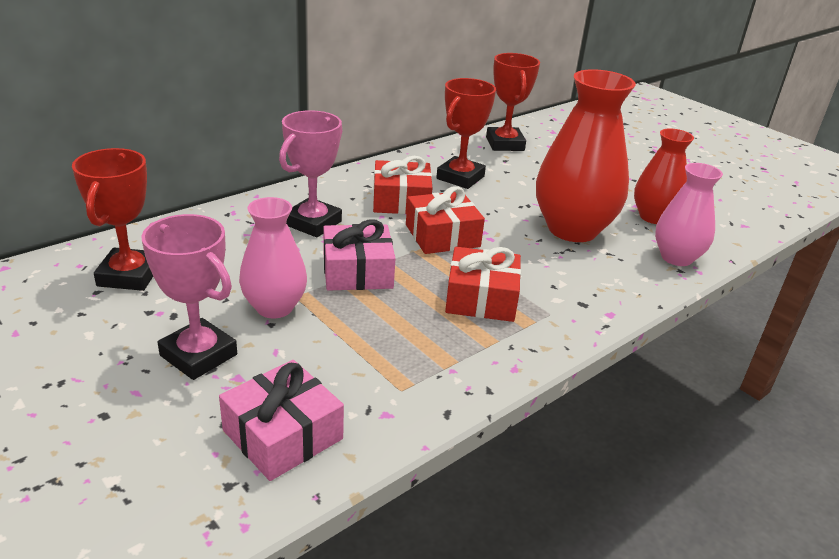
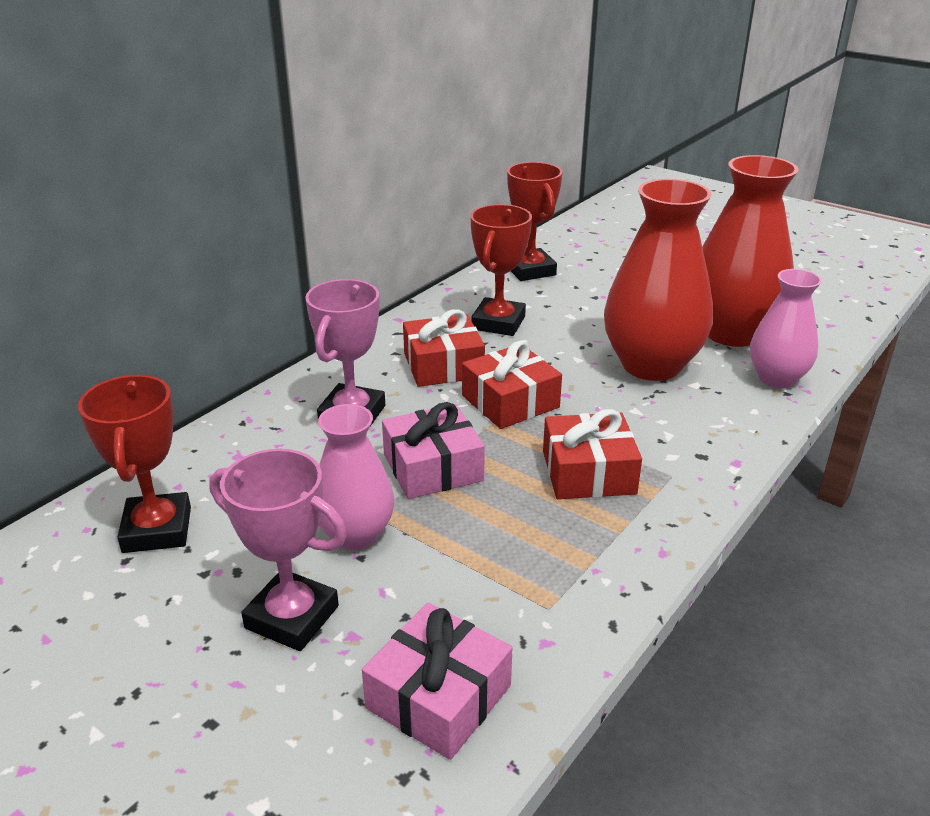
camera: 10 degrees left, 0 degrees up
red vase [634,128,694,224] -> red vase [702,155,798,347], size x1.67

